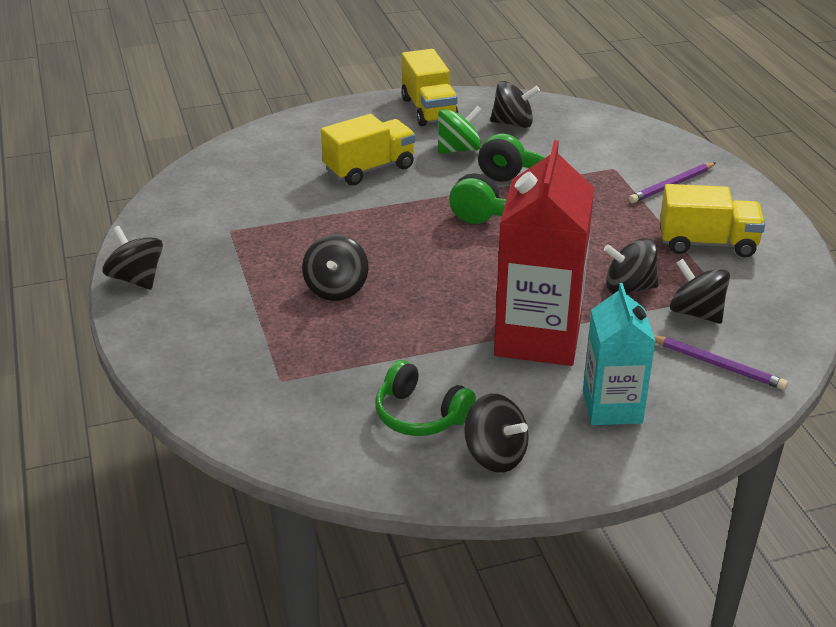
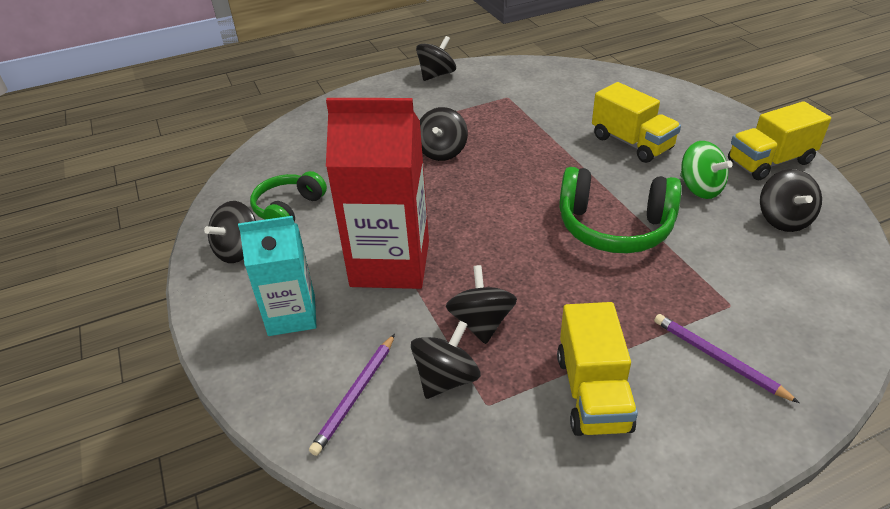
camera: 85 degrees right, 5 degrees up
black spinning top [302,234,368,301] -> black spinning top turned 75 degrees counterclockwise [420,107,468,161]

